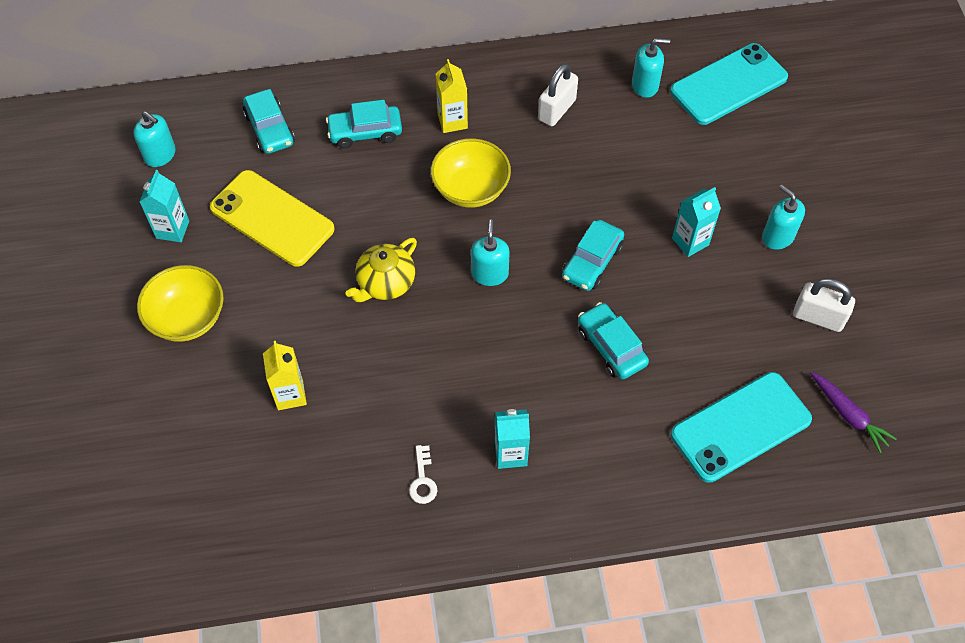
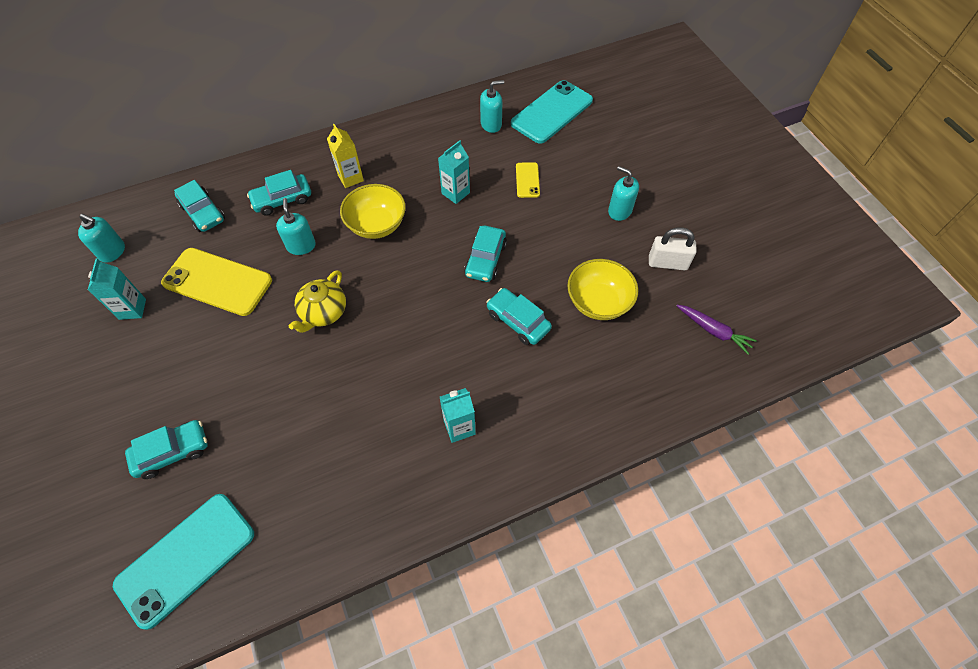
camera: 15 degrees left, 0 degrees up
yellow bowl [137,265,224,342] -> yellow bowl moved to [568,259,638,320]
yellow carton [263,341,307,410] -> none
white key [409,445,437,504] -> none
turquoise soap dispenser [471,220,510,286] -> turquoise soap dispenser moved to [276,198,316,255]
white padlock [538,63,578,126] -> none
turquoise phone [671,372,812,483] -> turquoise phone moved to [113,494,254,630]
turquoise carton [672,187,721,257] -> turquoise carton moved to [438,140,470,204]
none -> turquoise car [125,420,208,479]
none -> yellow phone [516,163,540,198]

